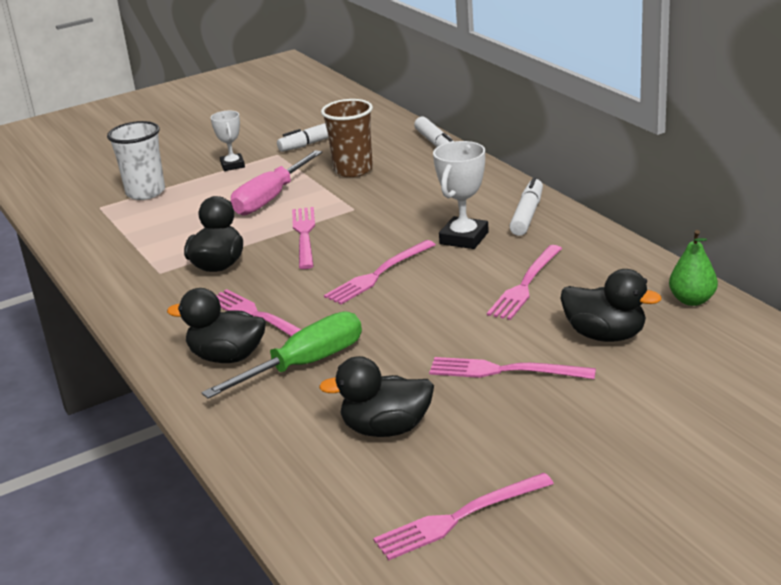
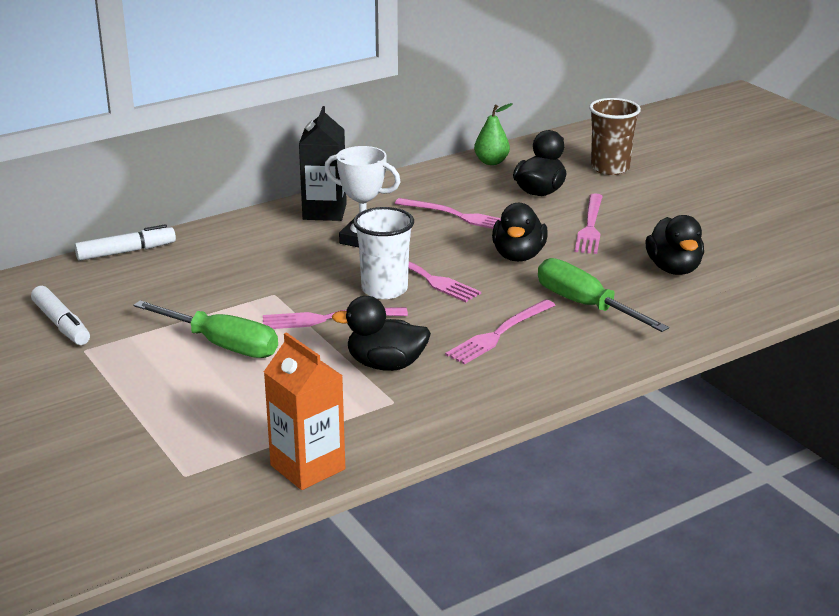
camera: 95 degrees left, 0 degrees up
white cup [107,121,165,200] -> white cup moved to [353,207,414,299]
black duck [167,288,266,363] -> black duck moved to [492,203,548,262]
white trophy [210,111,245,171] -> none
pink screwdriver [231,150,322,216] -> green screwdriver [134,300,278,358]
brown cup [321,99,373,177] -> brown cup moved to [589,98,641,175]
pink fork [373,473,554,560] -> none
white marker [509,177,543,236] -> black carton [299,106,347,221]
none -> orange carton [264,332,345,490]

